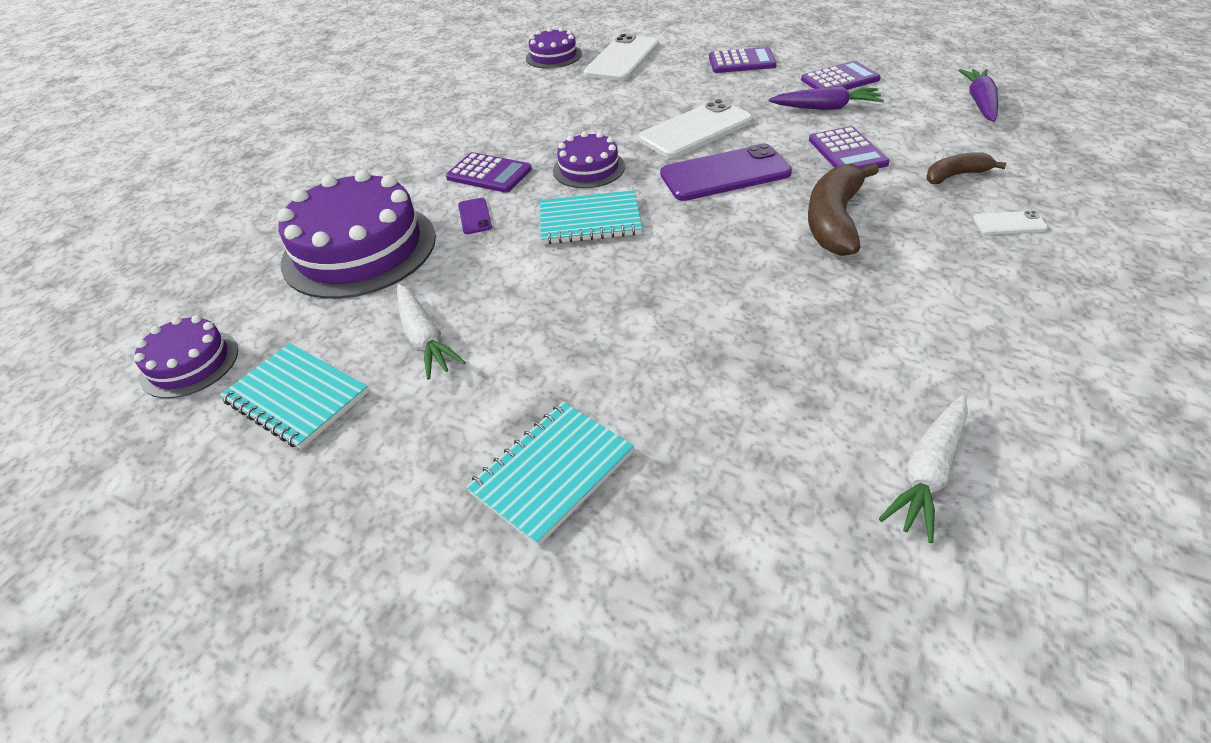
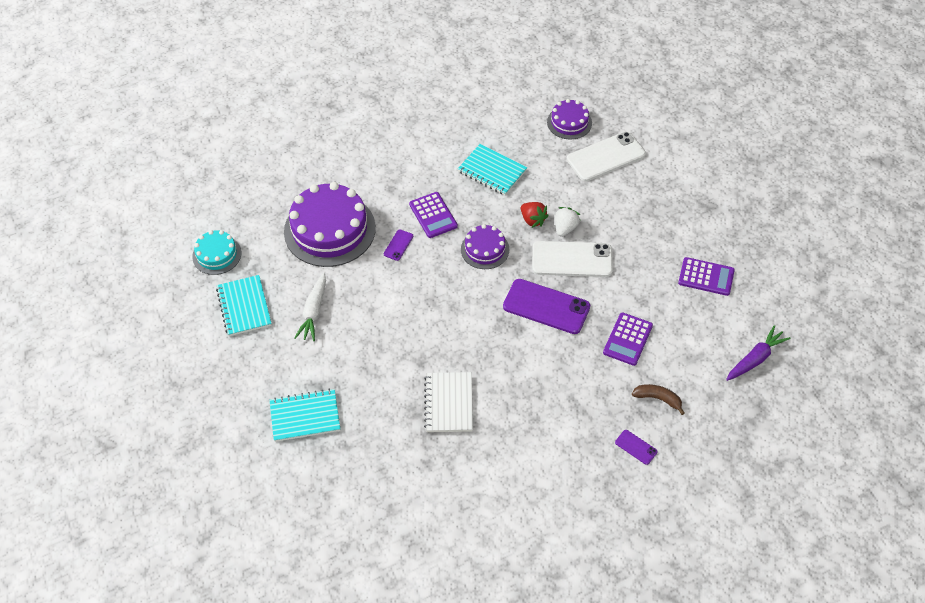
camera: 35 degrees right, 10 degrees up
purple cake [134,315,238,398] -> turquoise cake [192,230,242,275]
turquoise notebook [540,190,642,244] -> turquoise notebook moved to [458,144,527,195]
purple calculator [709,47,777,73] -> none
purple carrot [769,86,884,110] -> none
brown banana [808,163,879,256] -> none
white carrot [879,395,968,543] -> none
white phone [973,211,1048,235] -> purple phone [615,430,657,465]
none -> white notebook [424,372,473,432]
none -> red strawberry [521,202,549,228]
none -> white strawberry [555,207,580,237]

